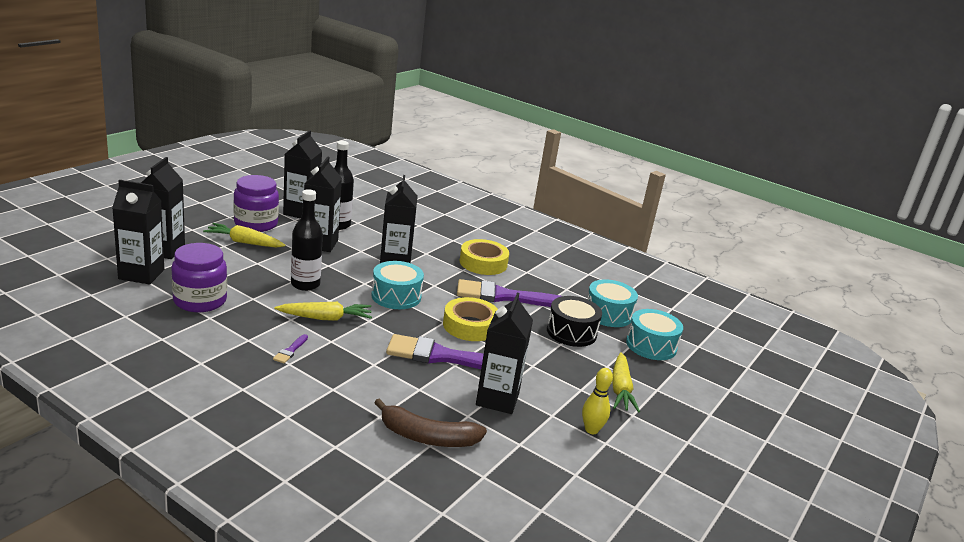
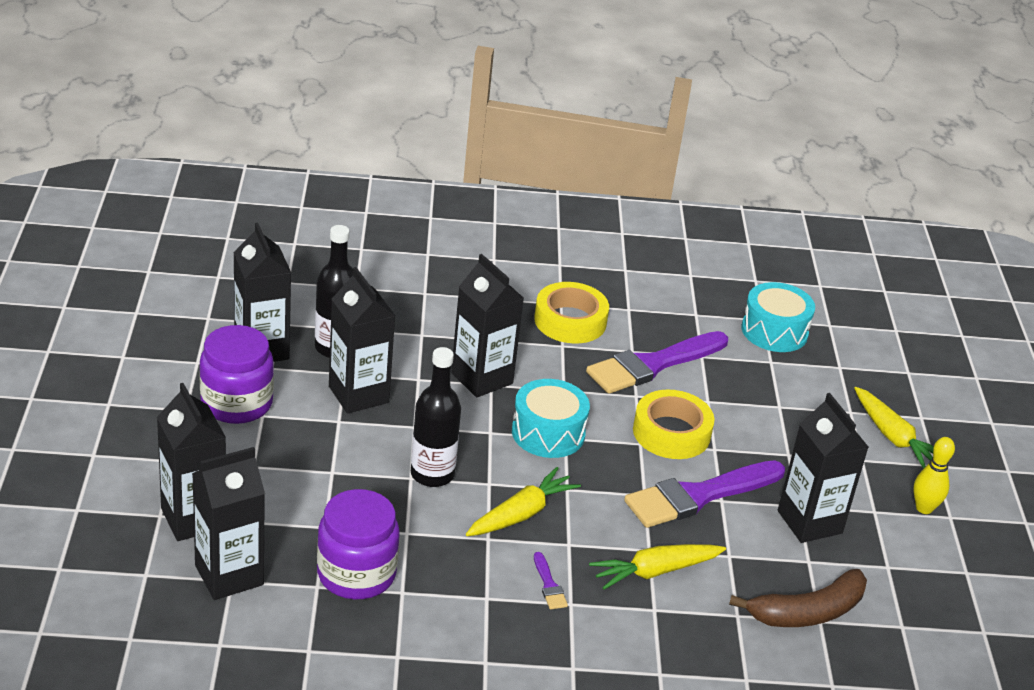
camera: 35 degrees left, 10 degrees up
yellow carrot [203,223,286,248] -> yellow carrot moved to [589,544,726,590]
black drum [547,296,602,347] -> none
turquoise drum [626,309,683,360] -> none

